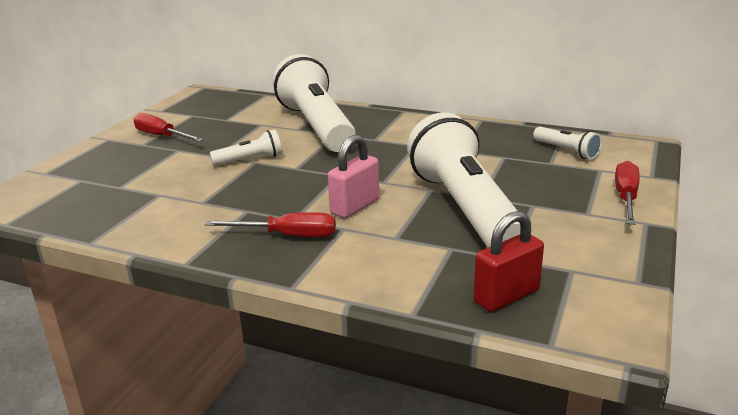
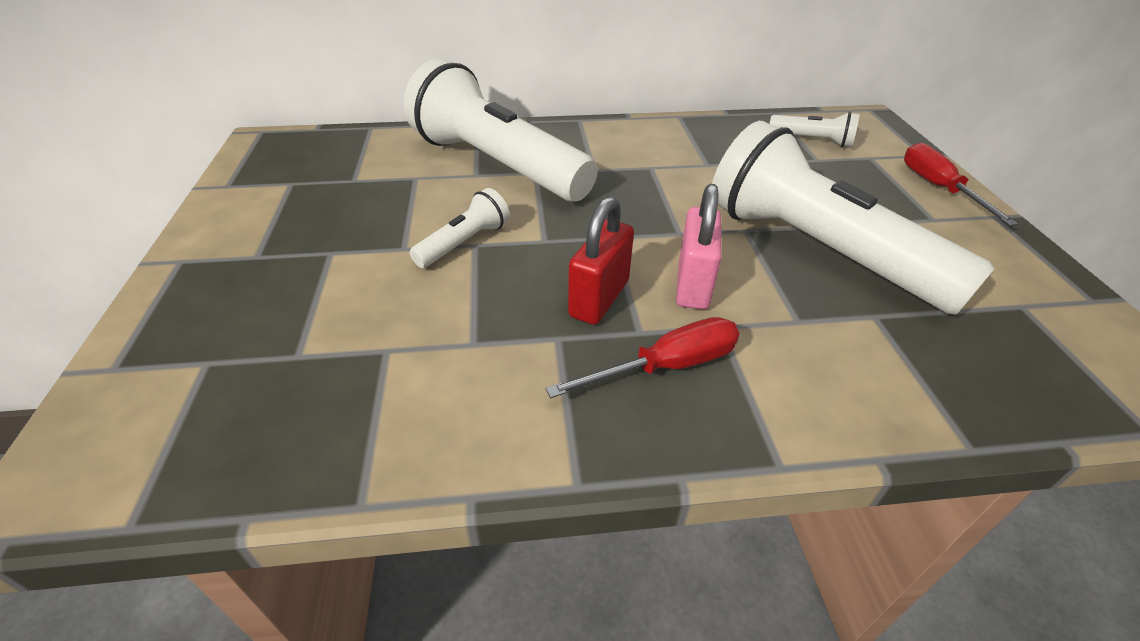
camera: 30 degrees left, 15 degrees up
red screwdriver [134,113,204,142] -> none
red padlock [473,211,544,312] -> red padlock moved to [568,197,634,325]

